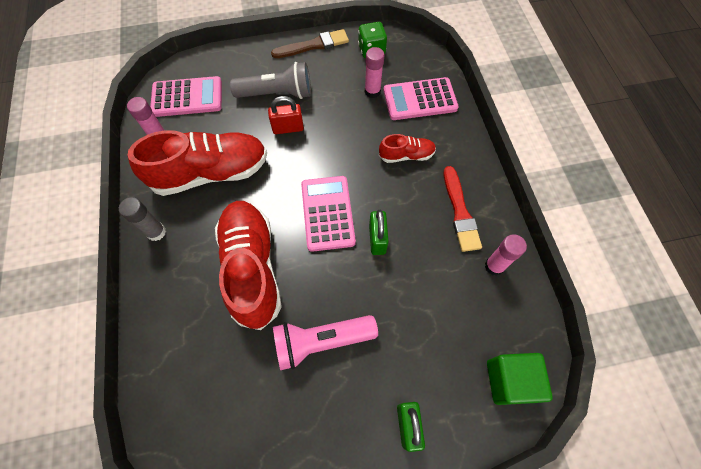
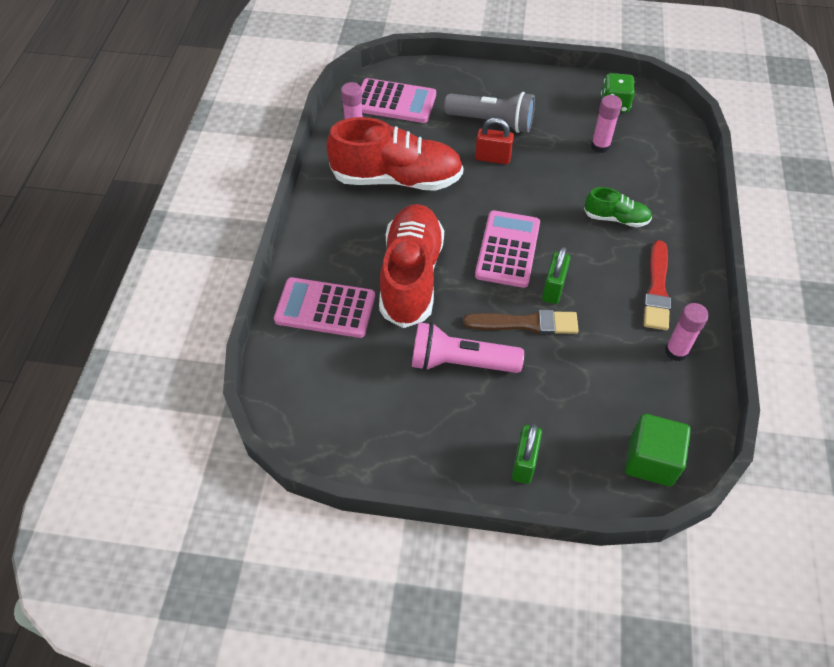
camera: 20 degrees right, 10 degrees down
grey glue stick [119,197,166,241] -> none
brown brush [271,29,349,58] -> brown brush moved to [463,310,579,335]
red shoe [379,134,436,163] -> green shoe [584,187,652,227]
pink calculator [383,77,459,120] -> pink calculator moved to [274,277,375,338]

